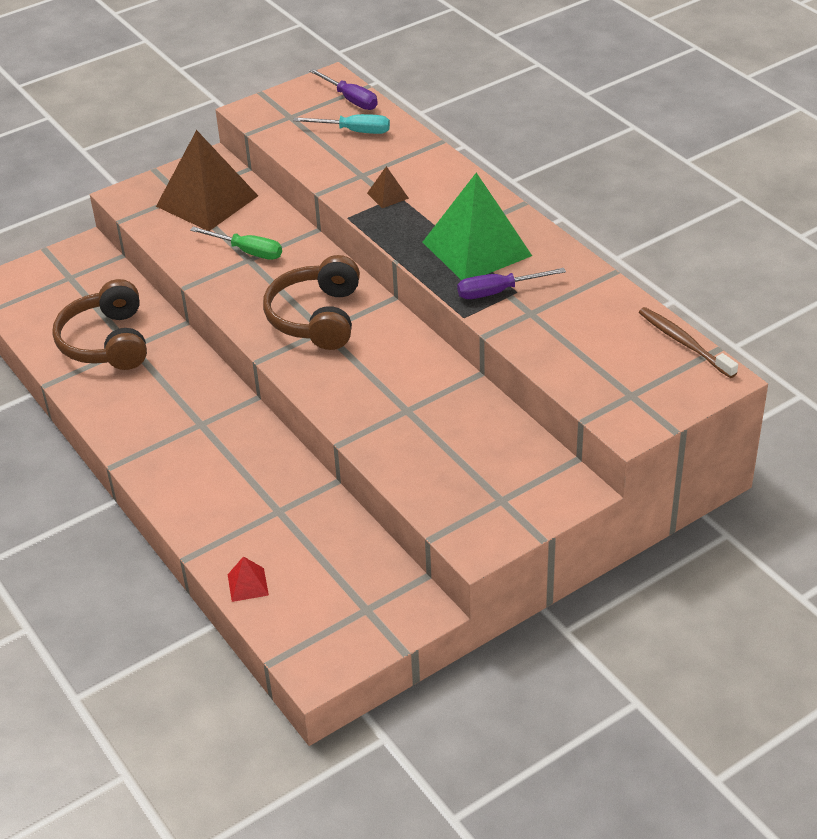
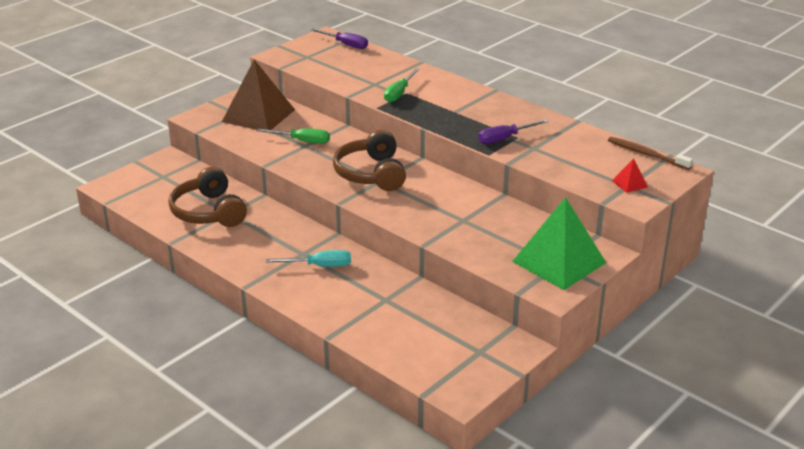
camera: 15 degrees left, 10 degrees down
red pyramid [228,556,269,602] -> red pyramid moved to [612,158,648,193]
turquoise screwdriver [293,114,390,134] -> turquoise screwdriver moved to [265,250,351,267]
brown pyramid [367,166,409,208] -> green screwdriver [384,68,420,103]
green pyramid [423,172,532,280] -> green pyramid moved to [512,197,606,290]

